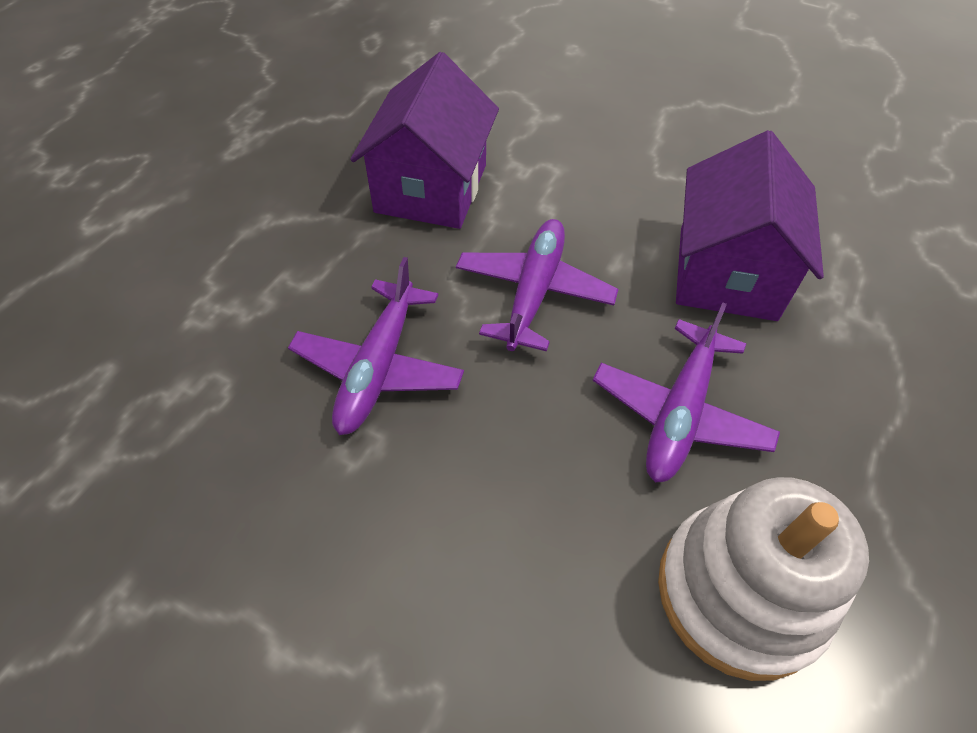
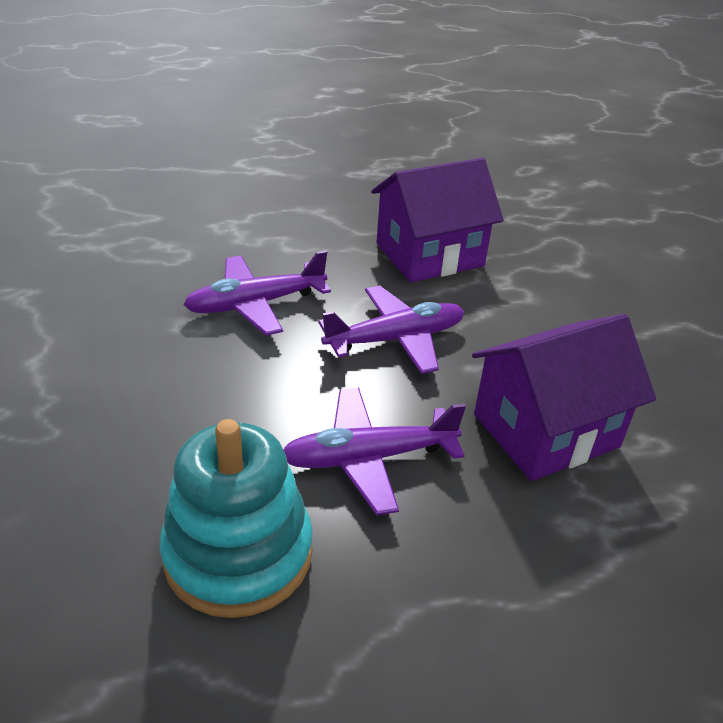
camera: 50 degrees right, 15 degrees down
white stacking toy [658,477,869,681] -> turquoise stacking toy [160,419,313,618]

